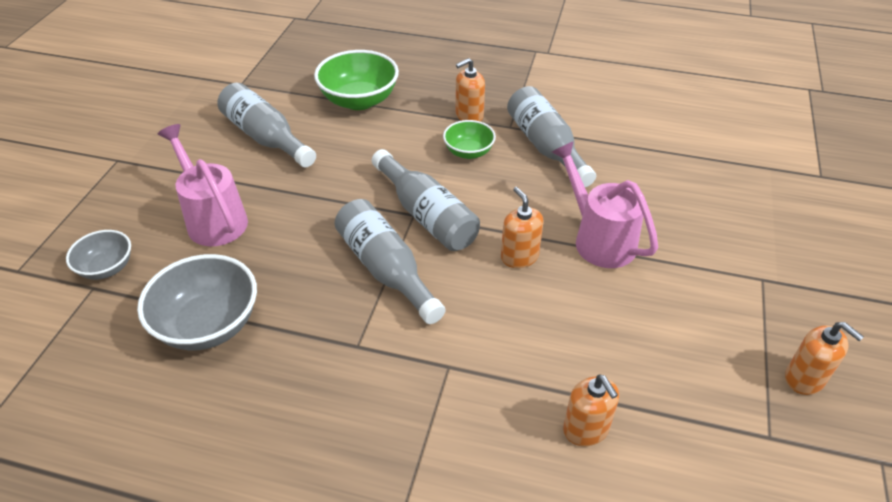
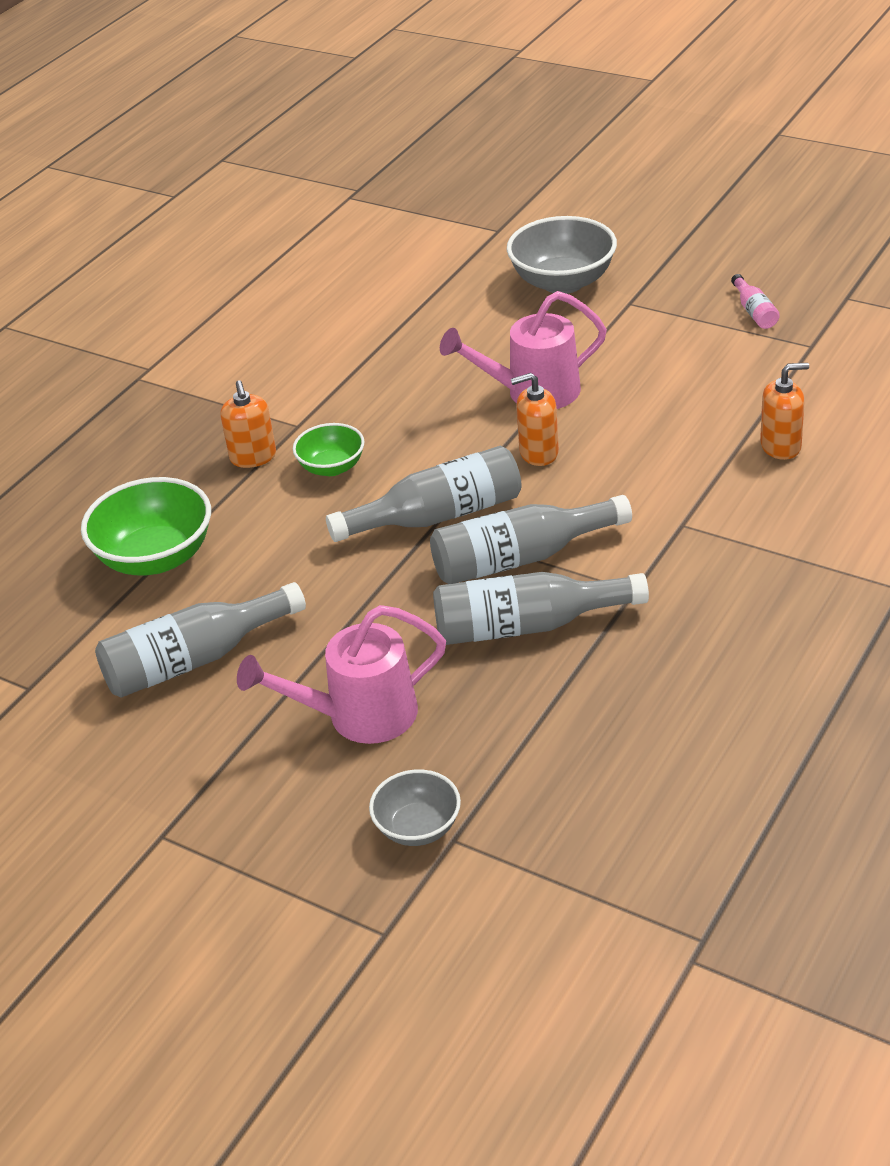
camera: 70 degrees left, 5 degrees down
grey bowl [137,254,257,350] -> grey bowl moved to [507,216,617,294]
grey bottle [507,86,596,187] -> grey bottle moved to [433,572,649,645]
orange soap dispenser [785,322,864,395] -> pink bottle [731,274,780,329]

